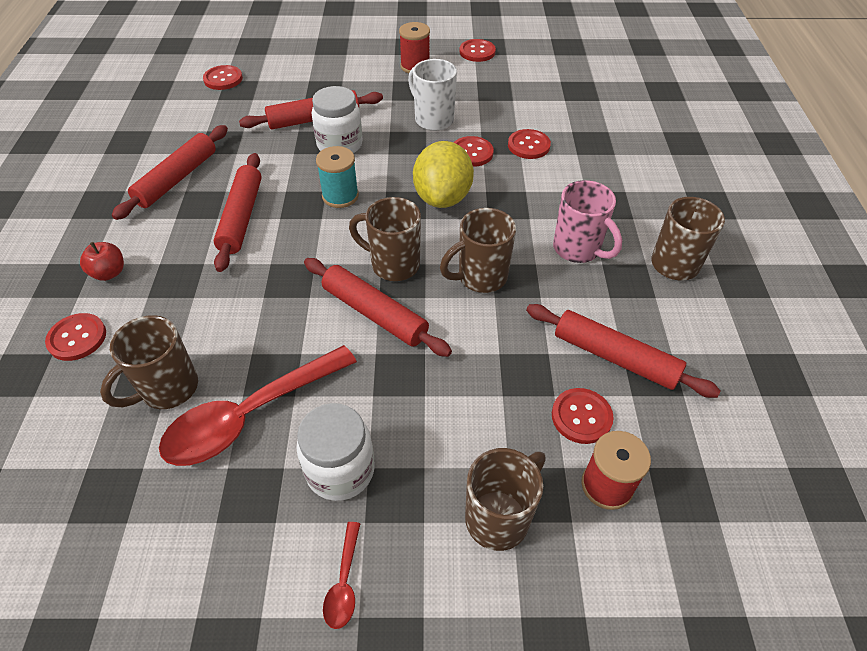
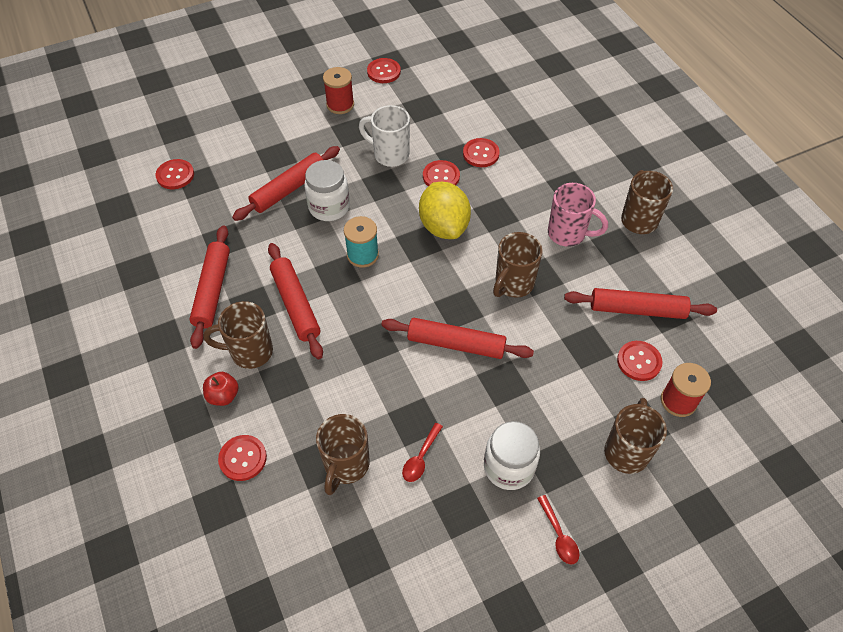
camera: 25 degrees left, 5 degrees up
red spoon [159,345,357,466] -> red spoon [402,423,443,482], size x0.43
brown mug [349,197,421,281] -> brown mug moved to [203,301,273,369]

